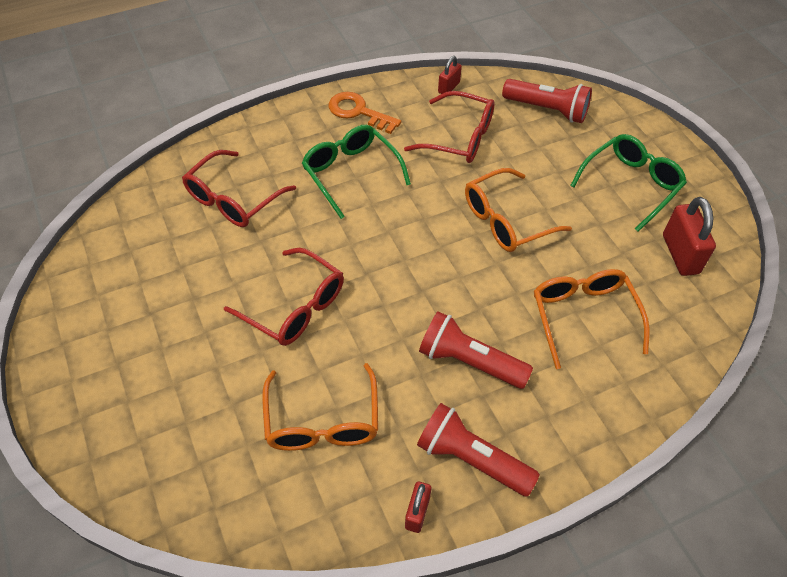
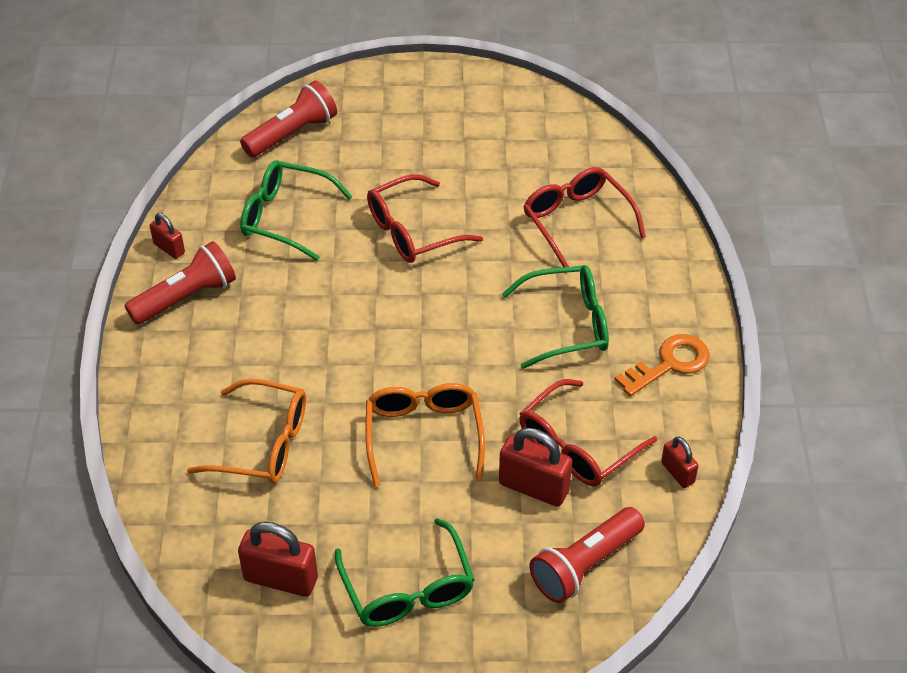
camera: 115 degrees right, 5 degrees down
orange glasses [262,363,378,451] -> green glasses [240,160,353,261]
red flashlight [419,311,533,389] -> red flashlight moved to [240,81,337,157]
none -> red padlock [499,428,572,507]

